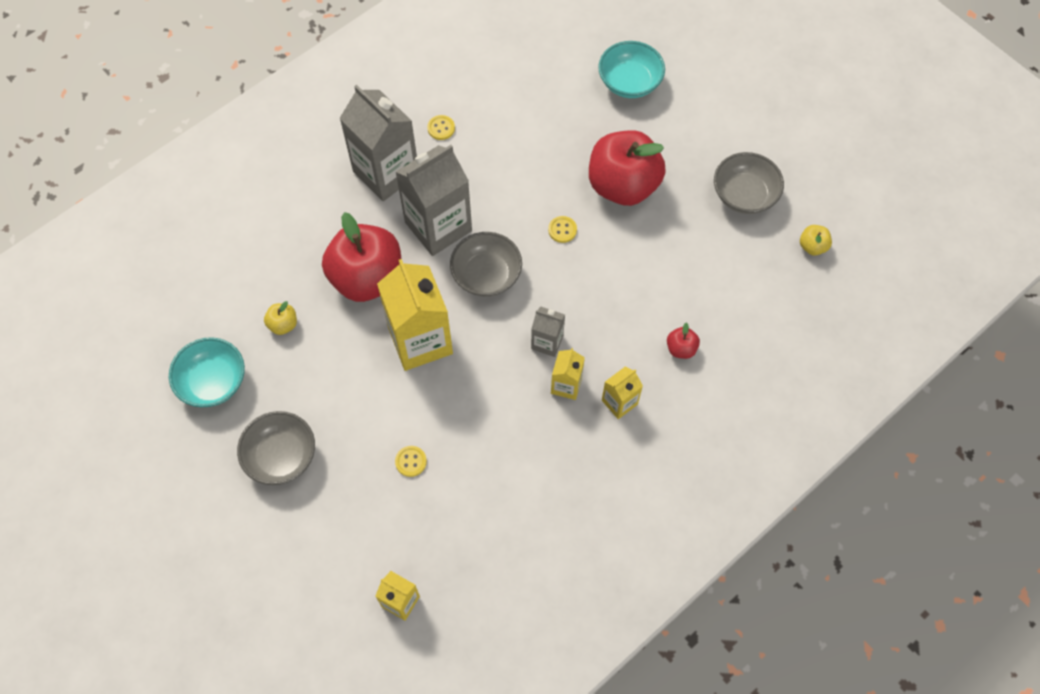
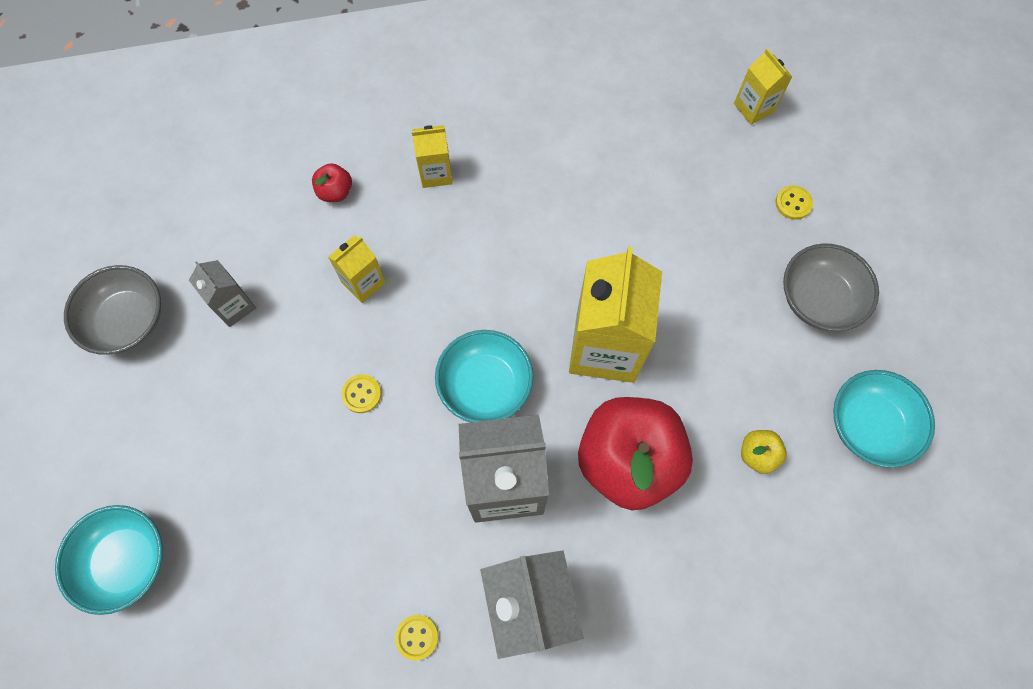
camera: 150 degrees left, 5 degrees up
yellow button [395,446,427,477] -> yellow button moved to [775,185,813,220]
grey bowl [450,232,522,297] -> turquoise bowl [435,330,533,422]
grey carton [531,306,565,357] -> grey carton moved to [189,260,256,327]
yellow carton [551,348,585,400] -> yellow carton moved to [328,236,386,303]
red apple [589,130,666,206] -> none
yellow apple [800,225,832,256] -> none

